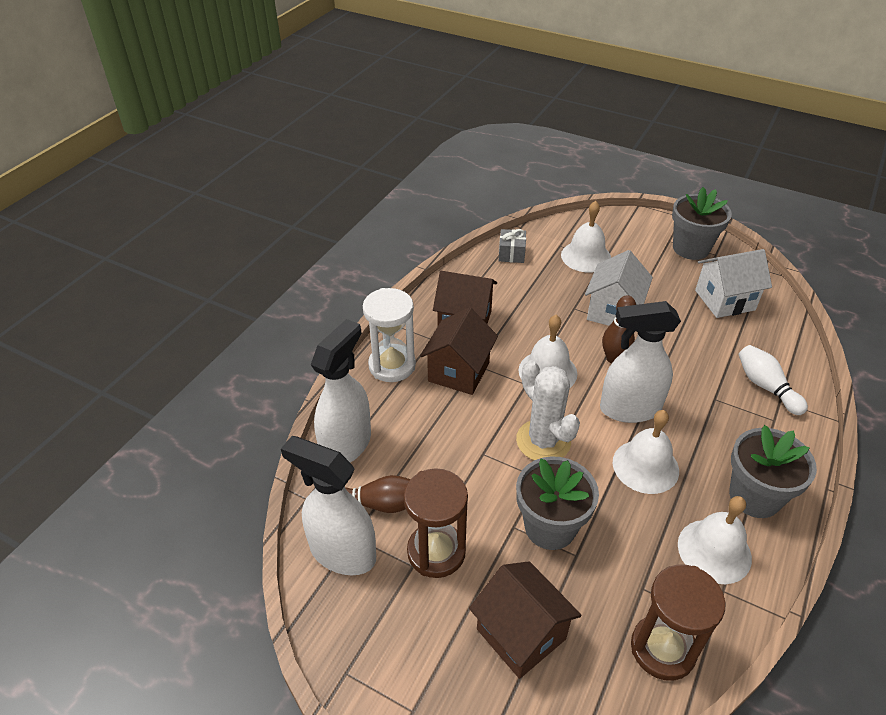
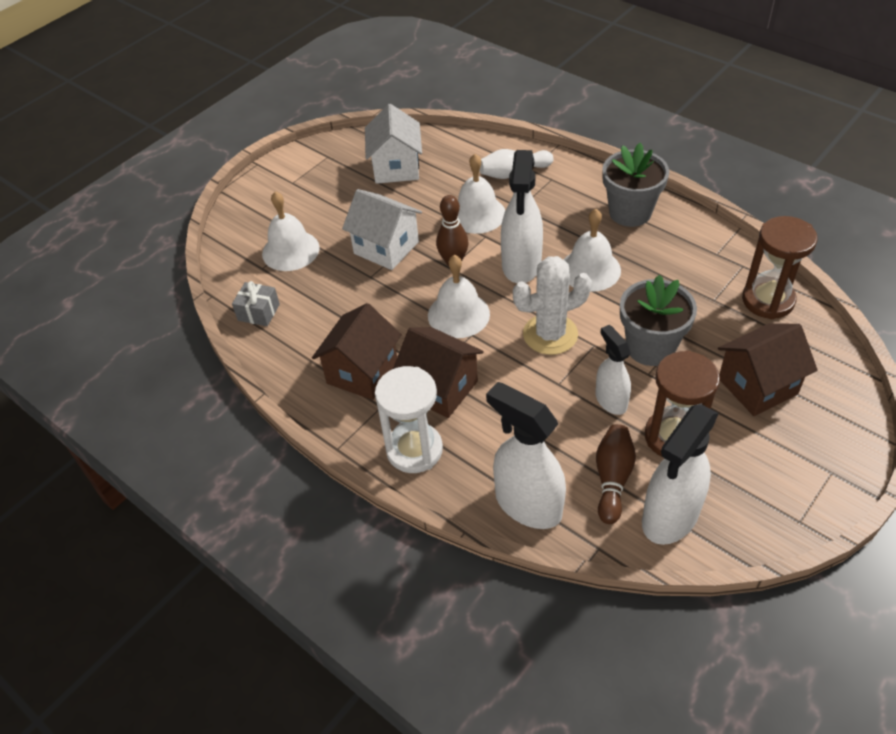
camera: 75 degrees left, 5 degrees up
grey flower pot [672,187,732,260] -> none
white bell [678,496,752,584] -> white bell moved to [458,154,505,234]
none -> white spray bottle [595,325,631,415]

